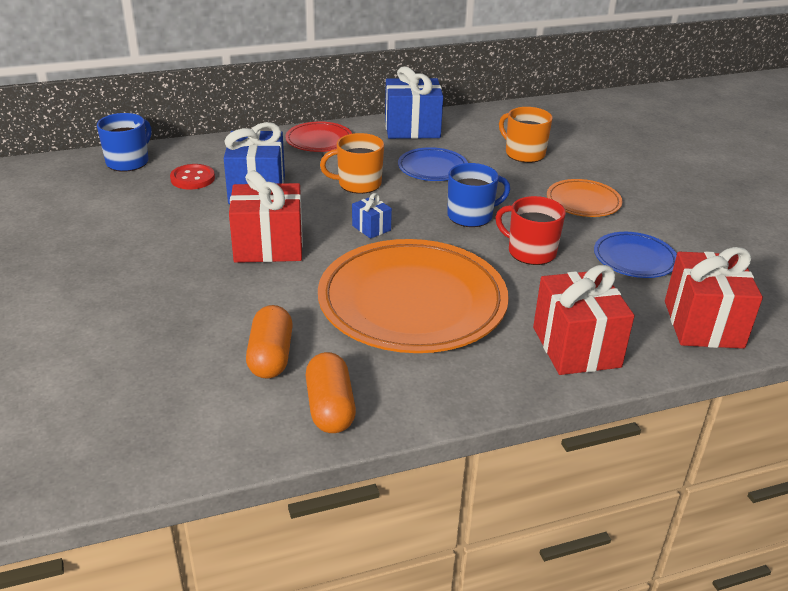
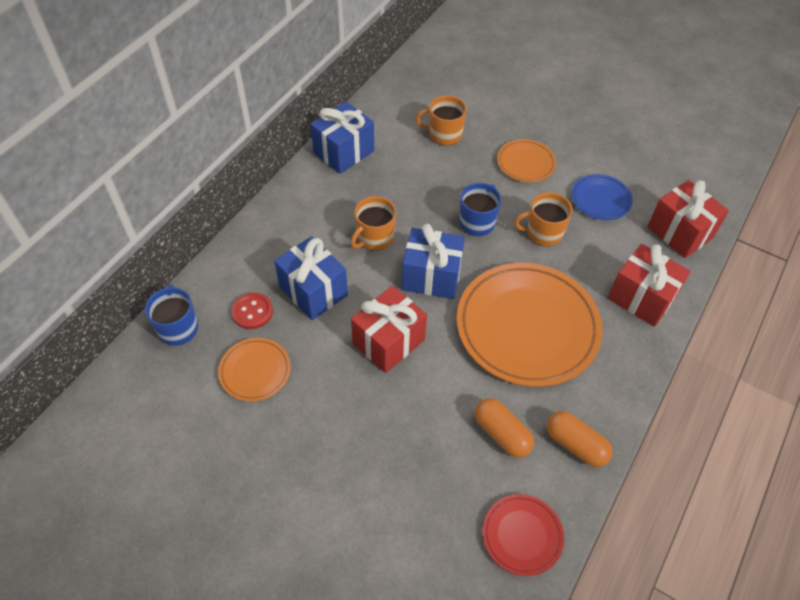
camera: 40 degrees left, 20 degrees up
red plate [285,121,352,152] -> red plate moved to [483,494,564,576]
blue gift [352,193,392,239] -> blue gift [402,224,465,299], size x2.08
blue plate [398,147,468,181] -> none
red mug [495,196,566,265] -> orange mug [514,192,573,246]
none -> orange plate [218,338,291,402]

